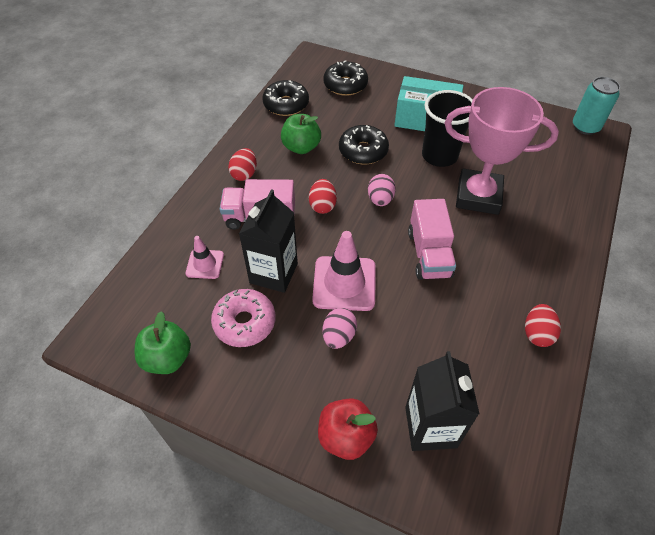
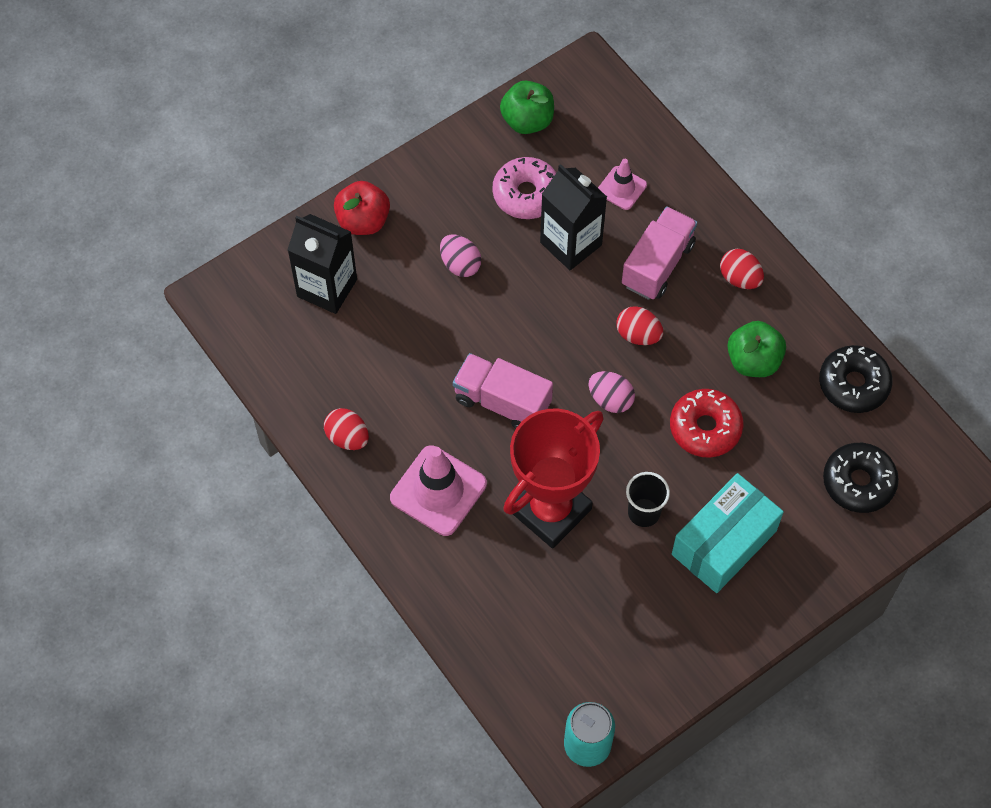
camera: 120 degrees right, 10 degrees up
pink traffic cone [312,231,376,311] -> pink traffic cone moved to [390,445,487,536]
black donut [339,125,389,164] -> red donut [670,389,743,458]
black cup [422,90,473,167] -> black cup [626,472,670,527], size x0.60
pink trophy [444,87,559,215] -> red trophy [503,408,604,548]

